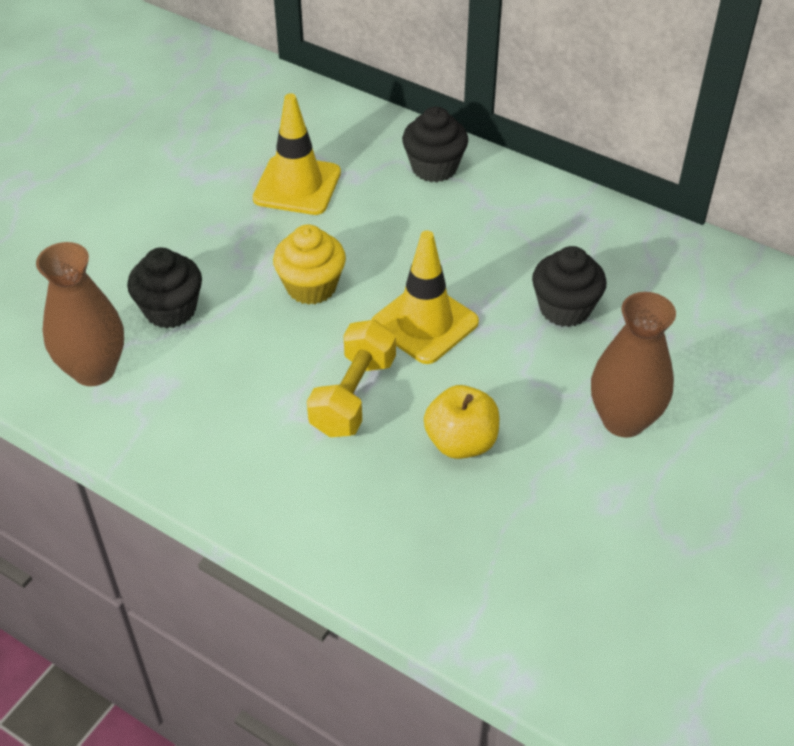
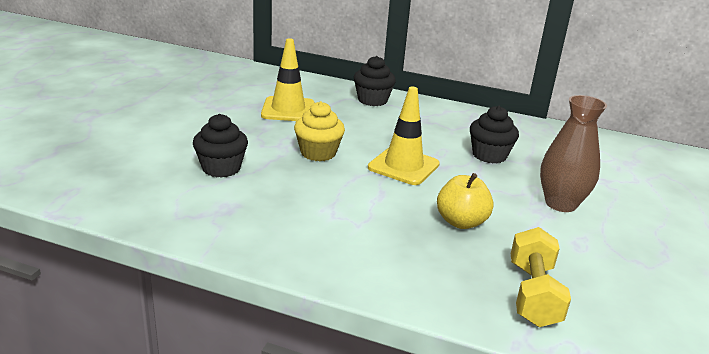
camera: 15 degrees left, 20 degrees down
brown vase [36,242,124,386] -> none
yellow dumbbell [307,320,396,437] -> yellow dumbbell moved to [511,227,571,327]

